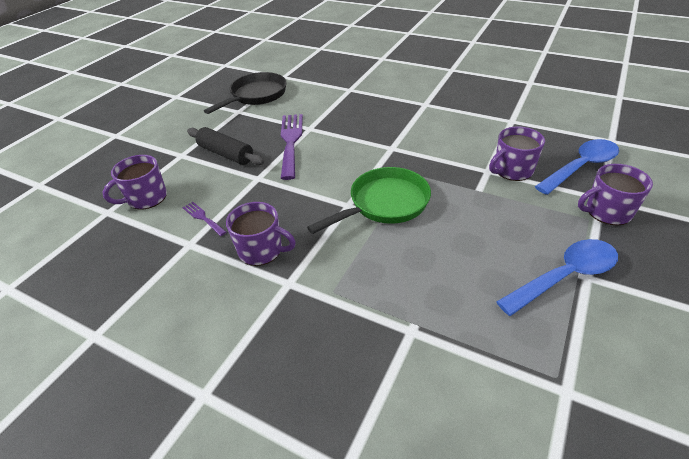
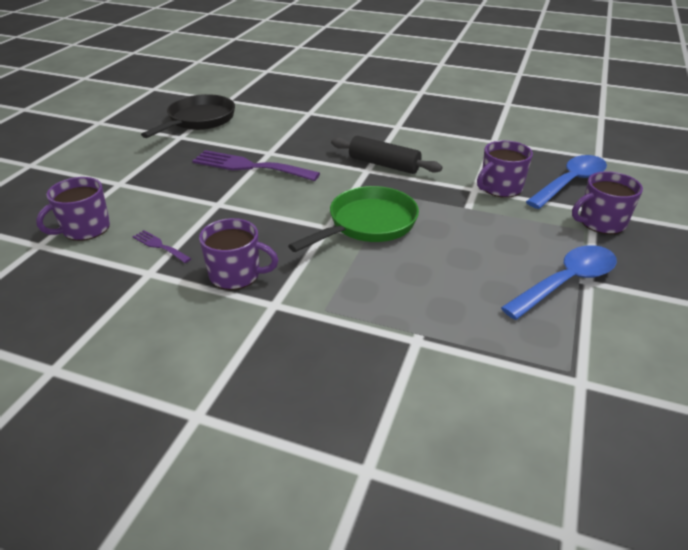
camera: 10 degrees left, 5 degrees down
black rolling pin [187,127,264,165] -> black rolling pin moved to [331,136,442,174]
purple fork [281,114,303,180] -> purple fork turned 60 degrees counterclockwise [192,150,320,181]

